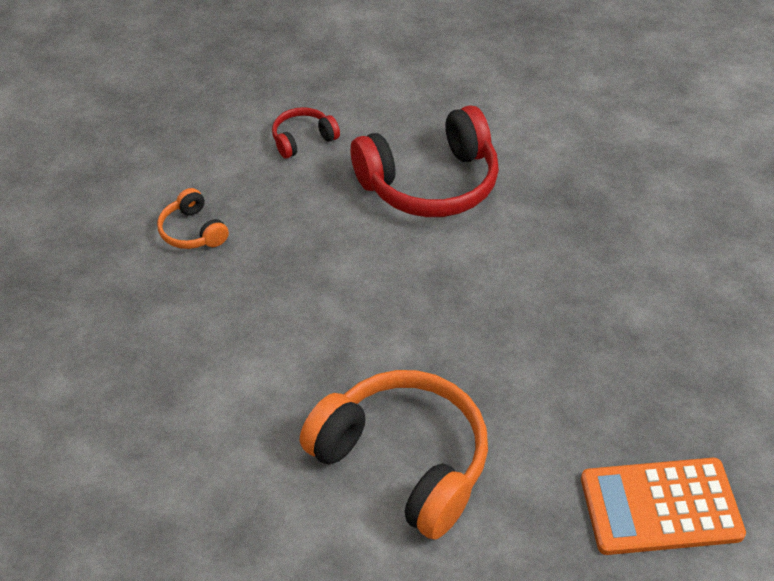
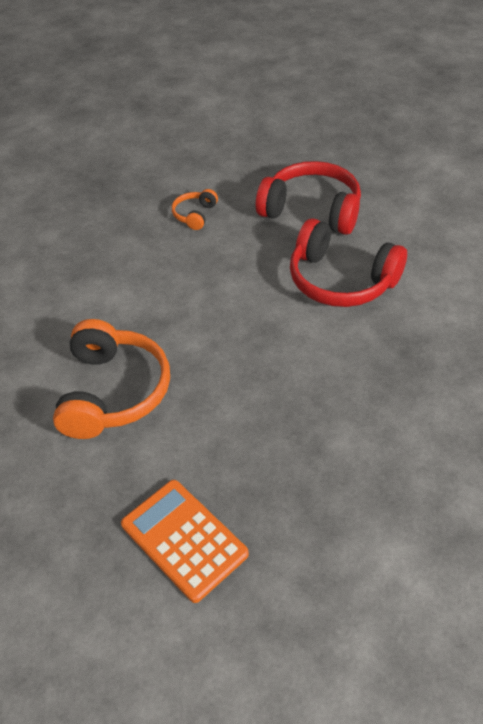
camera: 55 degrees right, 0 degrees up
red headphones [272,107,340,159] -> red headphones [256,161,361,235], size x2.10

